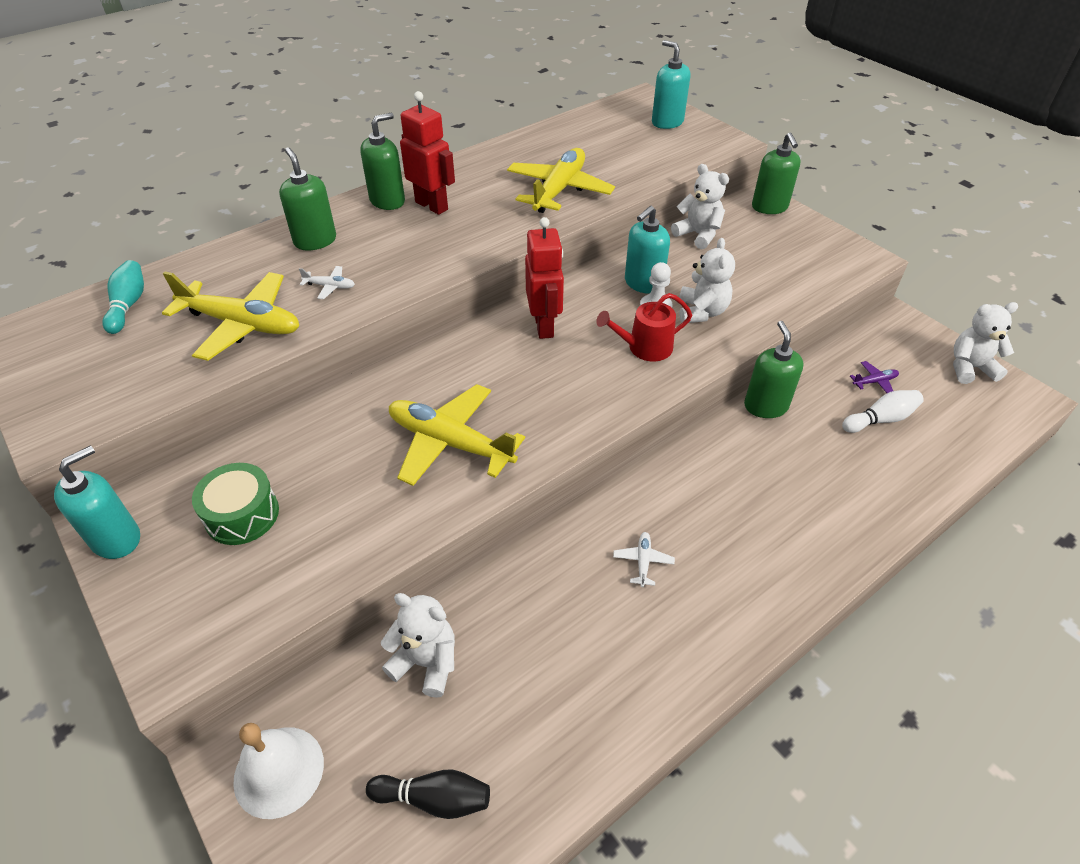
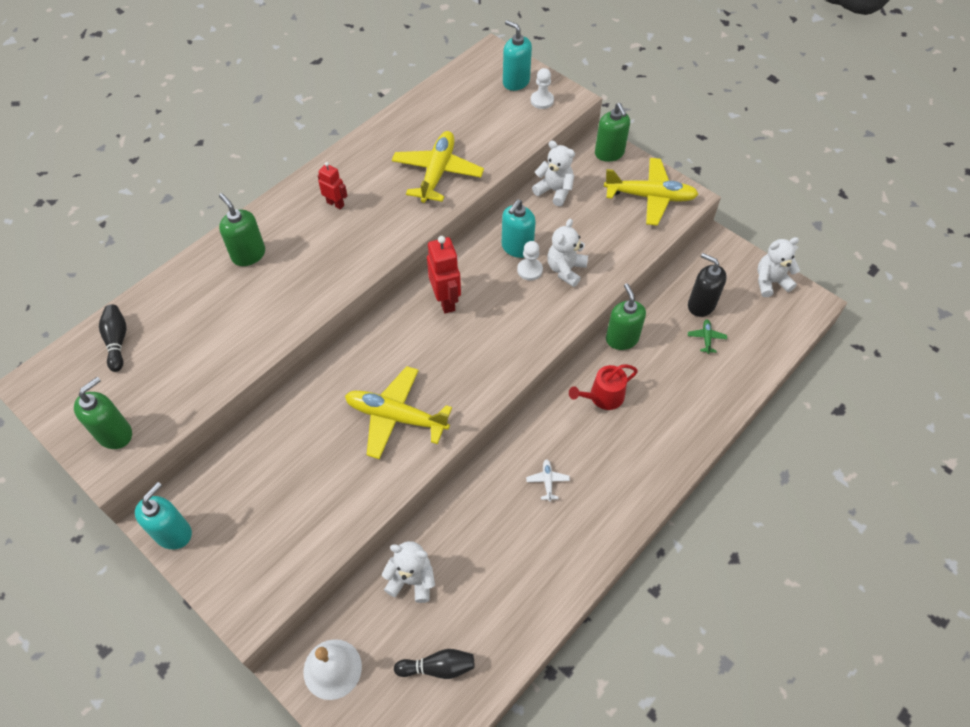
camera: 10 degrees left, 10 degrees up
turquoise bowling pin [102,260,144,334] -> black bowling pin [99,304,127,372]
yellow plane [162,272,299,361] -> yellow plane moved to [604,158,698,226]
green drum [192,463,279,545] -> none
white plane [299,266,355,299] -> none
green soap dispenser [360,113,405,210] -> green soap dispenser moved to [74,377,132,449]
red robot [400,91,455,215] -> red robot [318,162,347,210], size x0.60
red watering can [596,293,692,361] -> red watering can moved to [569,364,638,410]
white teddy bear [679,238,735,323] -> white teddy bear turned 150 degrees counterclockwise [547,219,588,287]
white bowling pin [842,390,924,433] -> green plane [688,320,727,354]
purple plane [850,361,899,393] -> black soap dispenser [688,253,727,317]
none -> white pawn [531,68,554,109]

